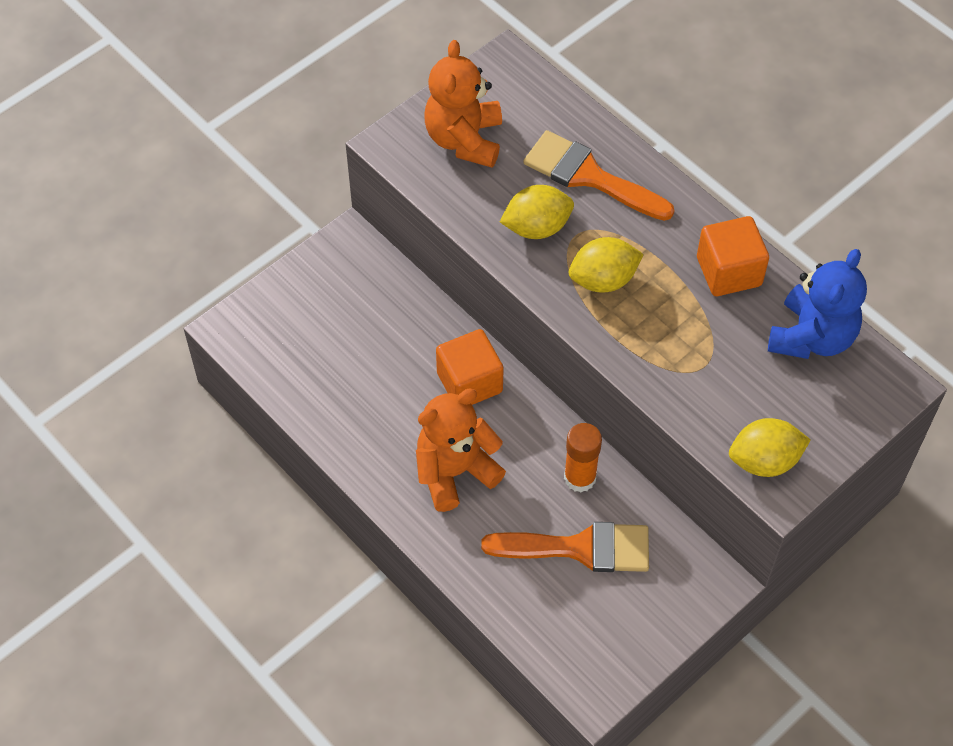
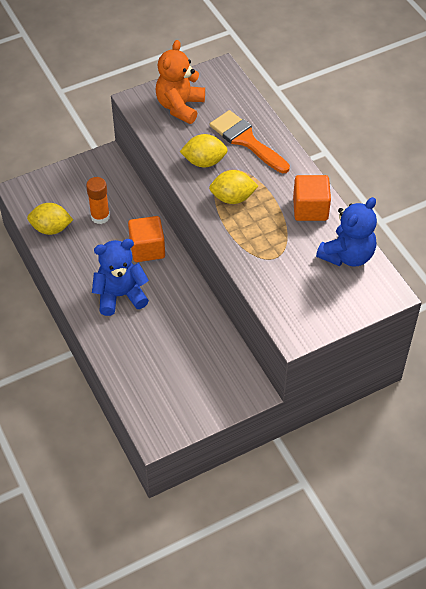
camera: 15 degrees right, 5 degrees down
orange teddy bear [416,389,506,512] -> blue teddy bear [92,239,149,316]
orange brush [481,522,649,572] -> none
orange glue stick [564,423,602,492] -> orange glue stick moved to [86,177,110,224]
yellow lemon [729,418,811,477] -> yellow lemon moved to [27,203,73,235]

